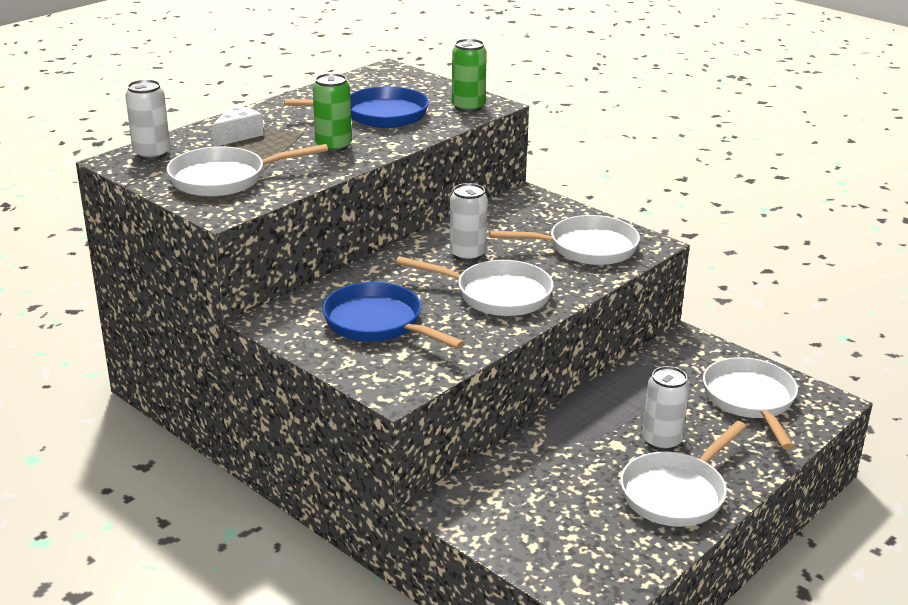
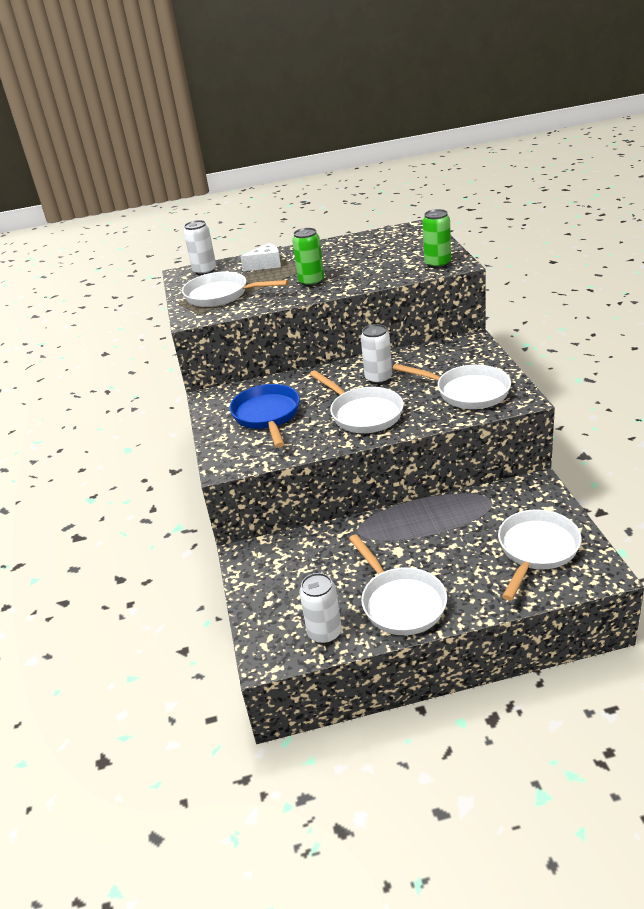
camera: 40 degrees right, 5 degrees up
blue pan [284,86,429,128] -> none
white pan [620,421,747,527] -> white pan turned 105 degrees counterclockwise [349,534,447,635]
white can [642,366,690,451] -> white can moved to [299,573,342,644]

